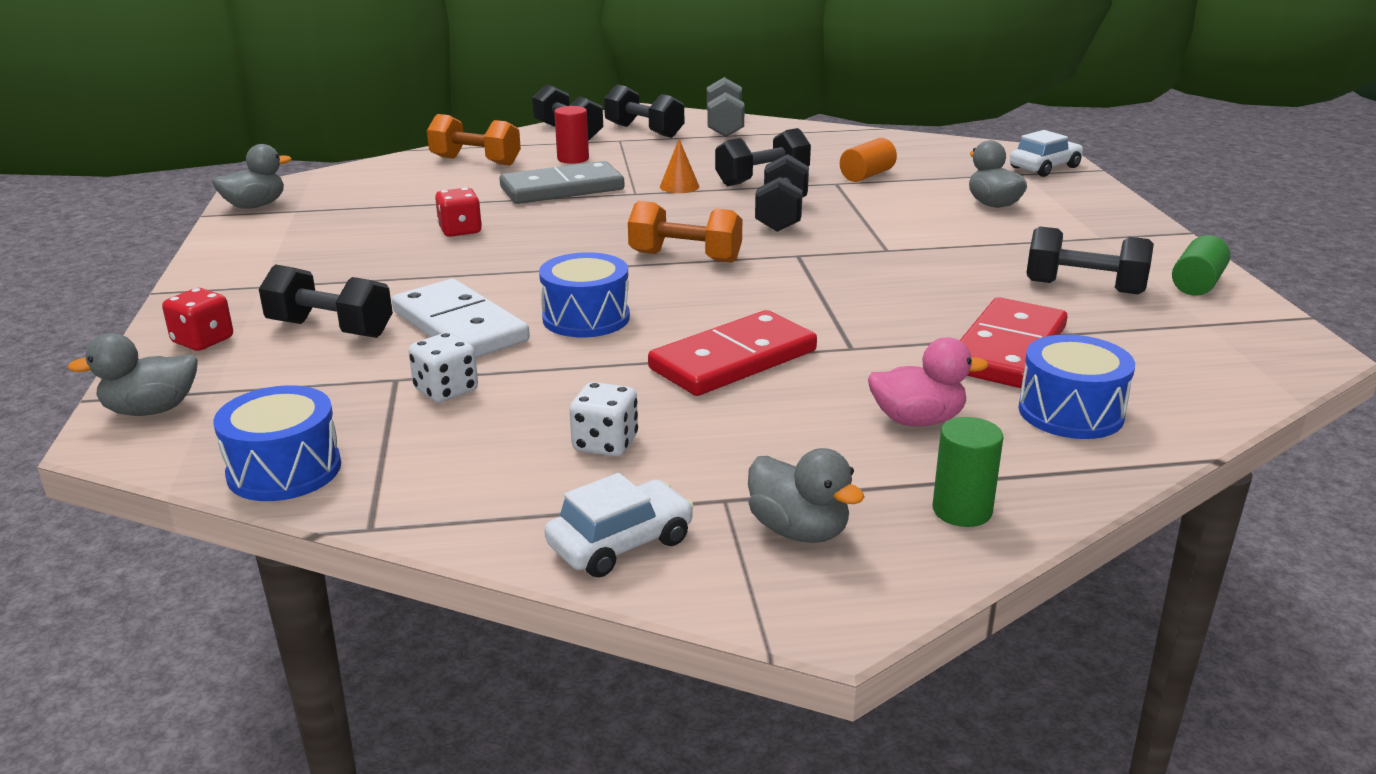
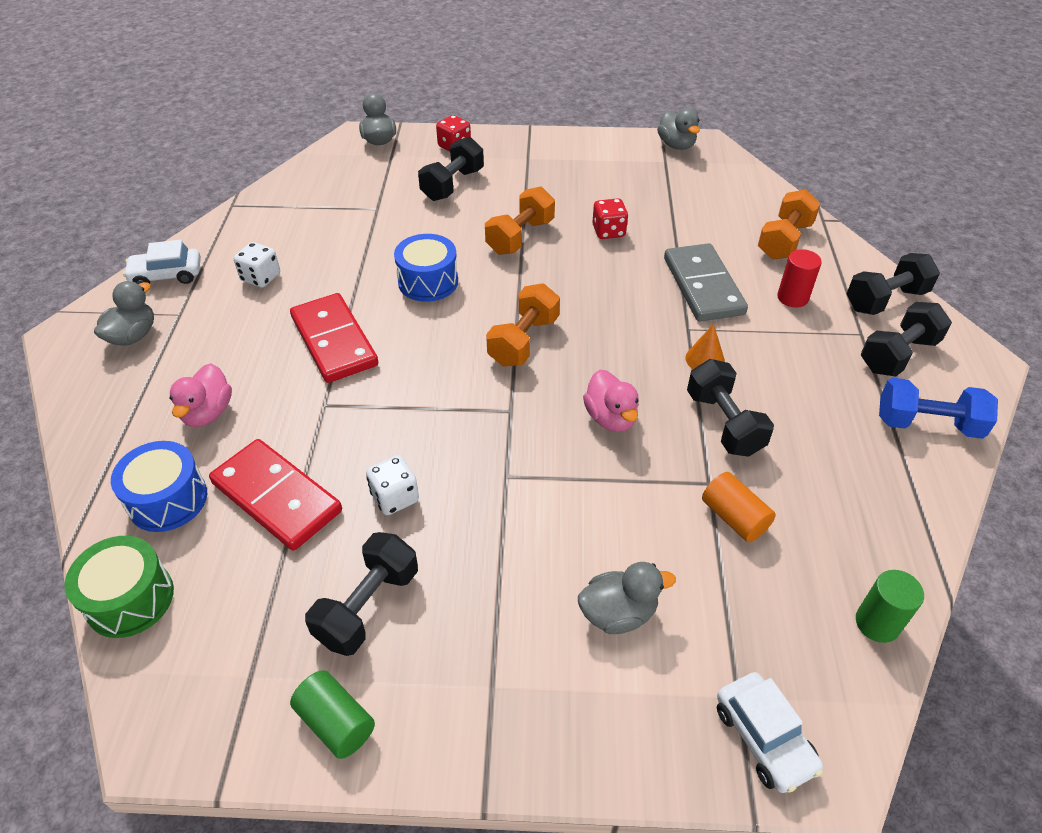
camera: 100 degrees right, 20 degrees up
blue drum [213,385,341,501] -> none
white domino [392,279,530,358] -> none
white dice [408,332,478,403] -> white dice moved to [366,455,419,515]
white car [544,473,694,578] -> white car turned 105 degrees clockwise [123,240,201,284]
grey dumbbell [707,77,745,137] -> blue dumbbell [879,378,998,439]
grey duck [748,448,864,543] -> grey duck turned 150 degrees clockwise [94,281,154,346]
black dumbbell [755,154,809,232] -> pink duck [583,370,639,432]
green cylinder [932,417,1004,527] -> green cylinder moved to [856,570,924,643]
none -> green drum [64,536,174,638]
none -> orange dumbbell [485,186,555,255]

